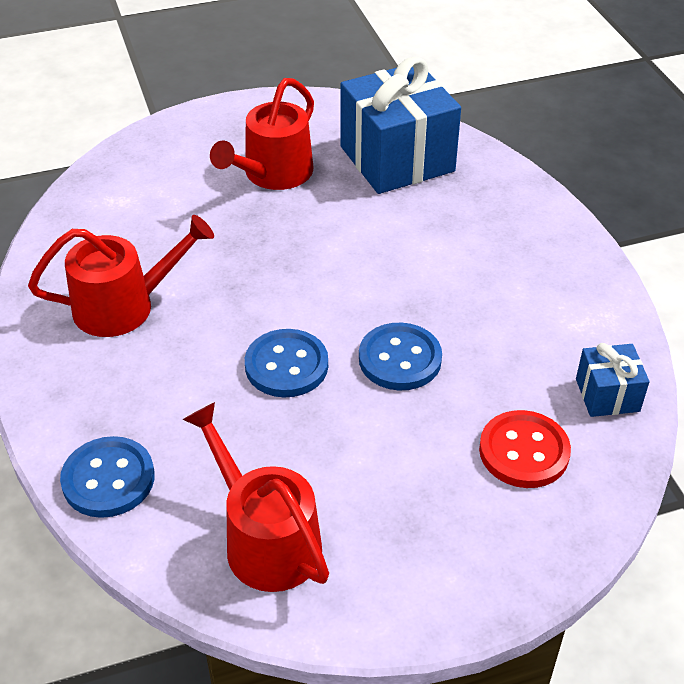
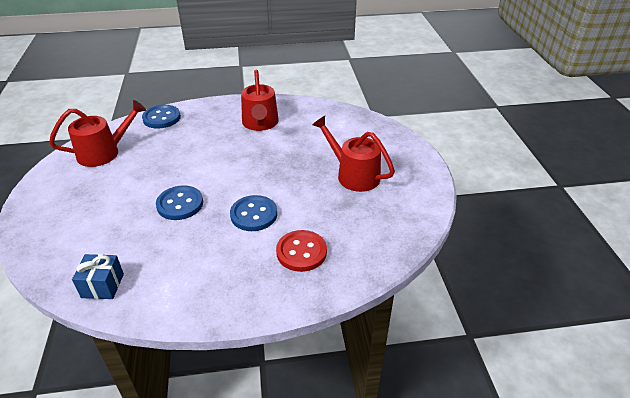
camera: 100 degrees right, 5 degrees down
blue button [245,329,328,397] -> blue button moved to [230,195,277,231]
blue gift [340,57,461,194] -> none
red button [479,410,571,488] -> red button moved to [276,230,327,272]

